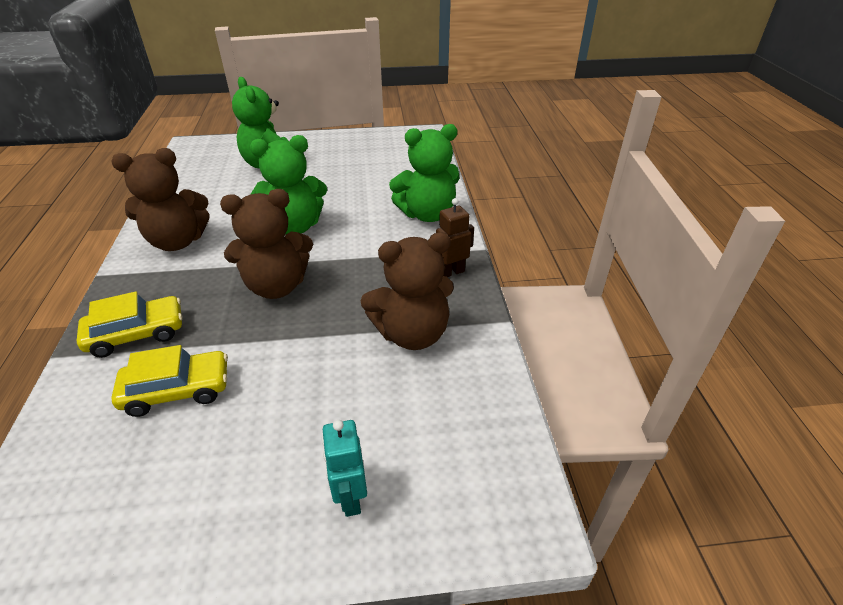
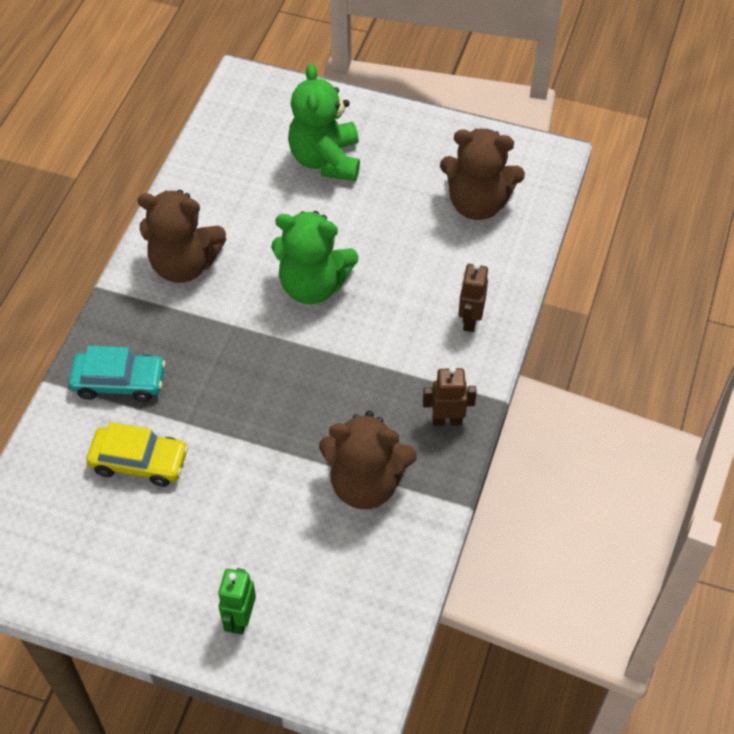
camera: 25 degrees right, 15 degrees up
yellow car [77,291,183,358] -> turquoise car [69,346,166,402]
brown teddy bear [220,189,313,299] -> brown teddy bear moved to [440,129,525,220]
turquoise robot [322,420,367,517] -> green robot [218,568,256,635]
green teddy bear [389,124,459,222] -> brown robot [458,263,488,332]

